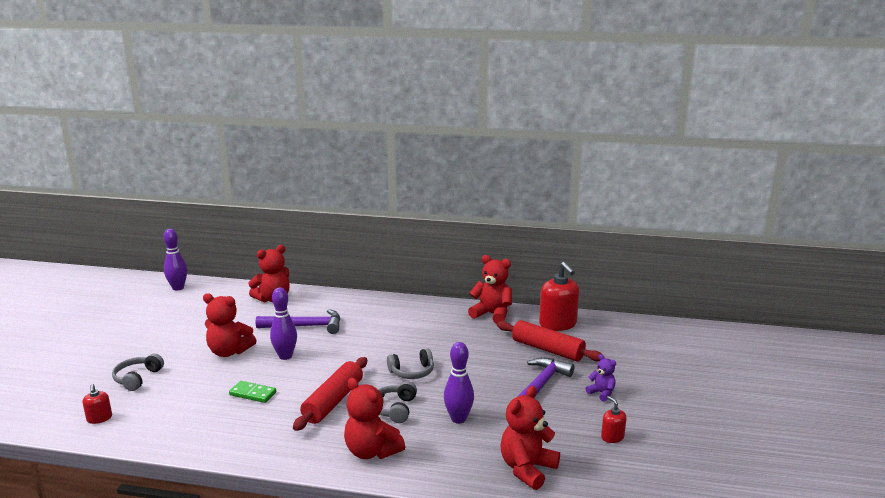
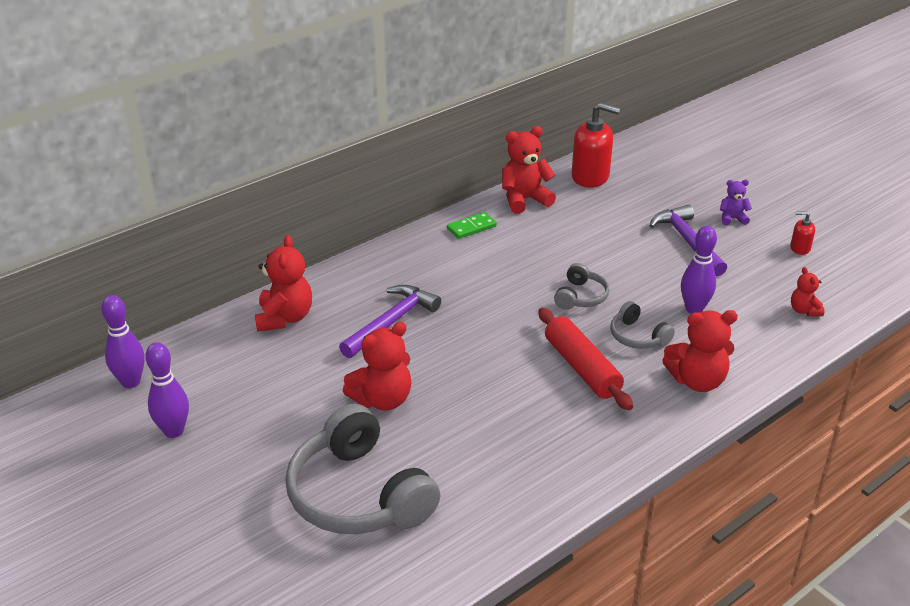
camera: 50 degrees left, 15 degrees up
red soap dispenser [82,384,112,424] -> none
grey headphones [112,353,164,391] -> grey headphones [285,403,440,534], size x2.08
green domino [229,381,276,403] -> green domino moved to [447,212,497,239]
purple bowling pin [270,287,297,360] -> purple bowling pin moved to [145,342,189,438]
red rolling pin [497,320,604,362] -> none
red teddy bear [500,386,560,490] -> red teddy bear [791,267,825,316], size x0.55

